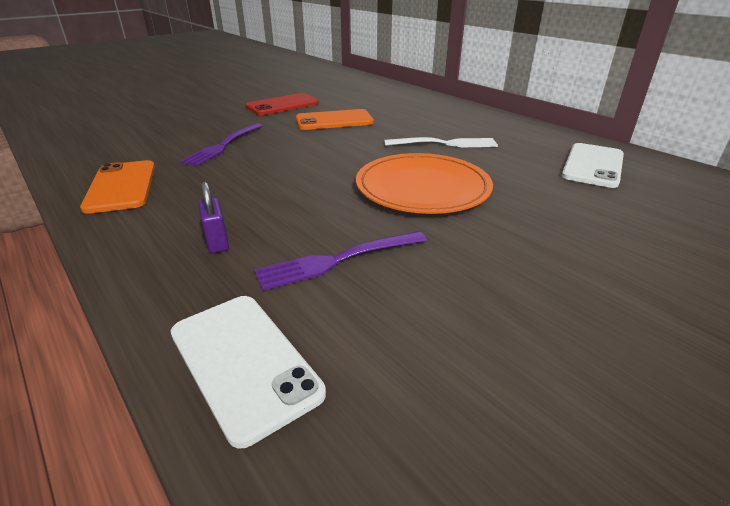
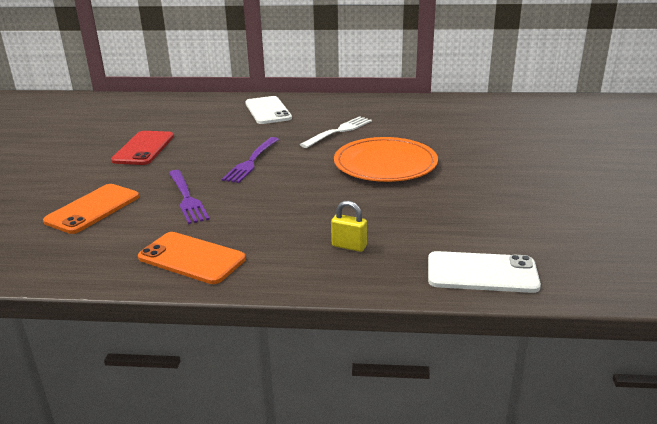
camera: 45 degrees left, 5 degrees down
purple padlock [198,181,229,253] -> yellow padlock [331,201,367,252]
purple fork [254,231,427,291] -> purple fork moved to [222,137,279,183]
orange phone [296,109,374,130] -> orange phone moved to [43,184,139,234]
white phone [562,143,624,188] -> white phone moved to [245,96,292,124]

